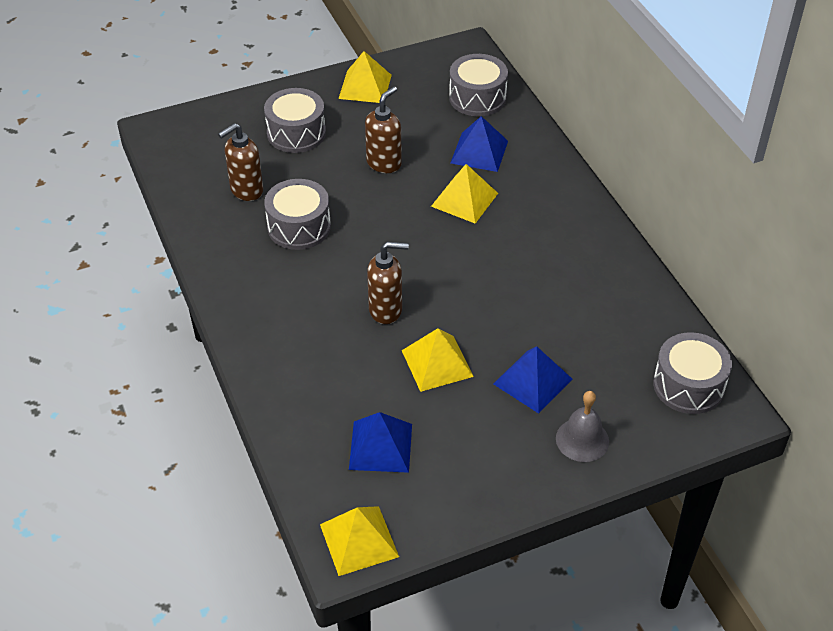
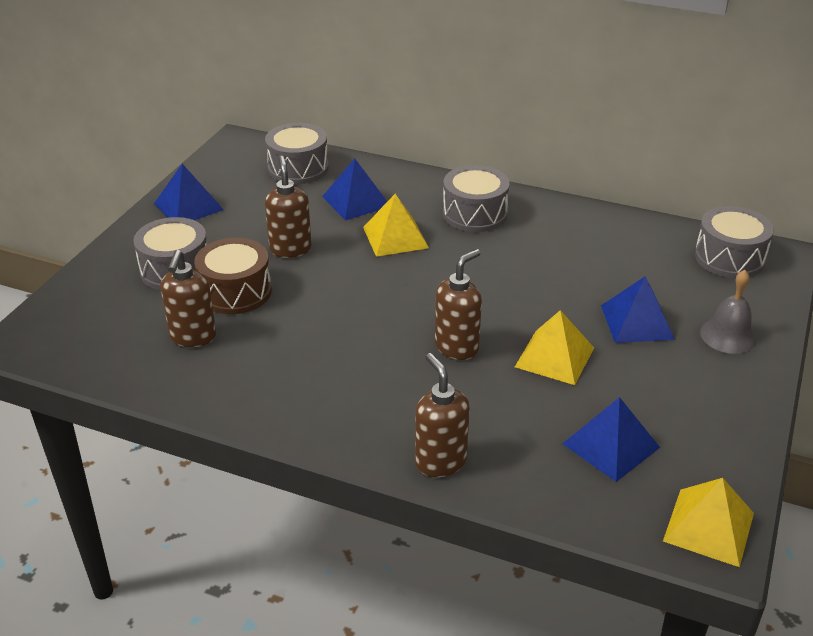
camera: 45 degrees left, 10 degrees down
grey drum [264,179,331,250] -> grey drum moved to [443,165,510,232]
yellow pyramid [338,51,392,103] -> blue pyramid [154,164,224,220]
none -> brown drum [194,238,272,314]
none -> brown soap dispenser [415,353,470,477]

